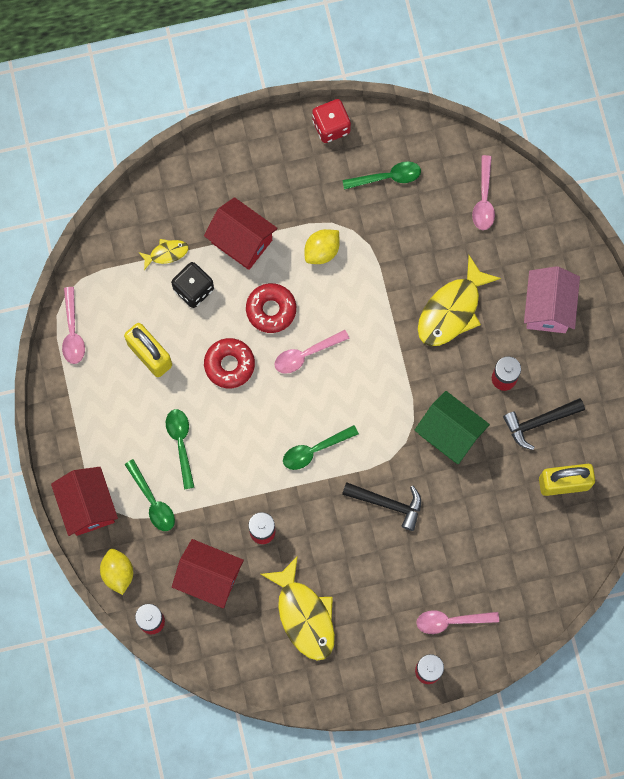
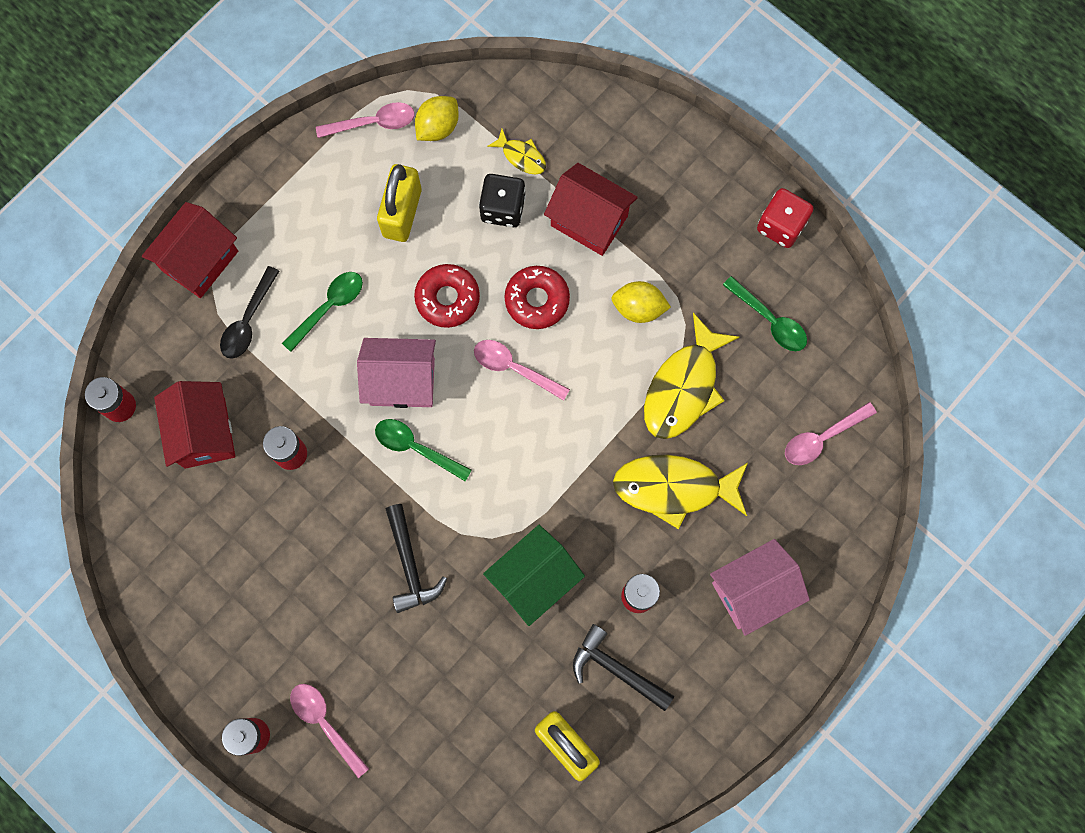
camera: 55 degrees right, 0 degrees up
pink spoon [62,287,85,364] -> pink spoon turned 150 degrees counterclockwise [316,102,415,138]
yellow lemon [100,549,133,595] -> yellow lemon moved to [415,96,459,141]
green spoon [125,459,175,531] -> black spoon [220,266,279,359]
red house [204,197,278,270] -> red house turned 60 degrees counterclockwise [544,163,638,256]
yellow fish [261,556,335,661] -> yellow fish moved to [644,313,740,439]
green house [415,391,490,464] -> green house turned 45 degrees clockwise [483,525,585,626]
none -> pink house [357,338,436,408]

